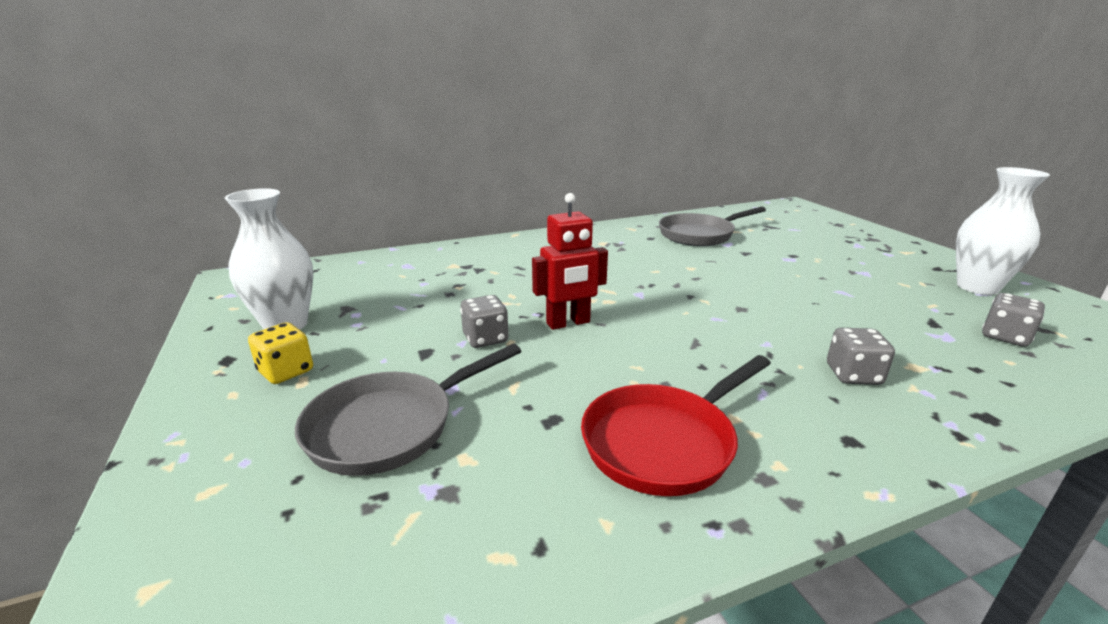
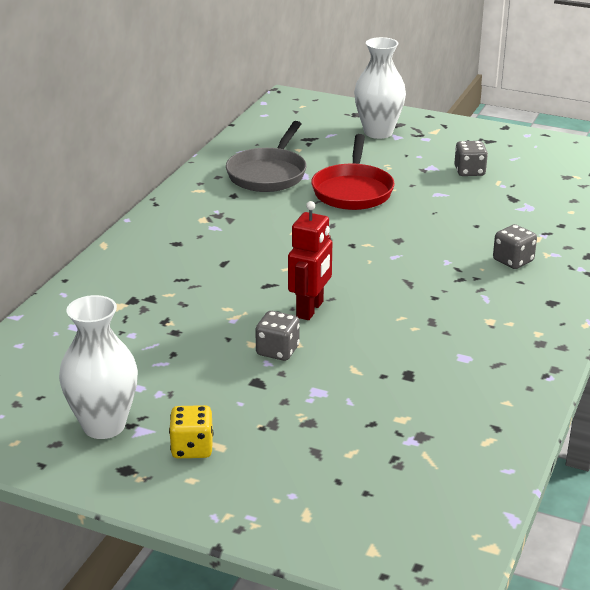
camera: 45 degrees left, 5 degrees up
grey pan [295,344,521,476] -> none
red pan [581,355,771,496] -> red pan moved to [311,134,395,210]
white vase [956,167,1050,295] -> white vase moved to [354,37,406,139]
grey dice [982,293,1045,347] -> grey dice moved to [454,141,488,176]

